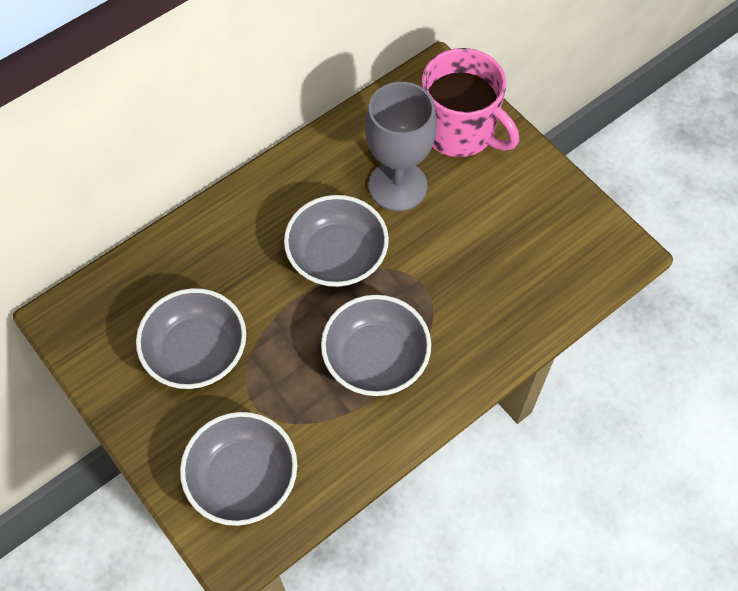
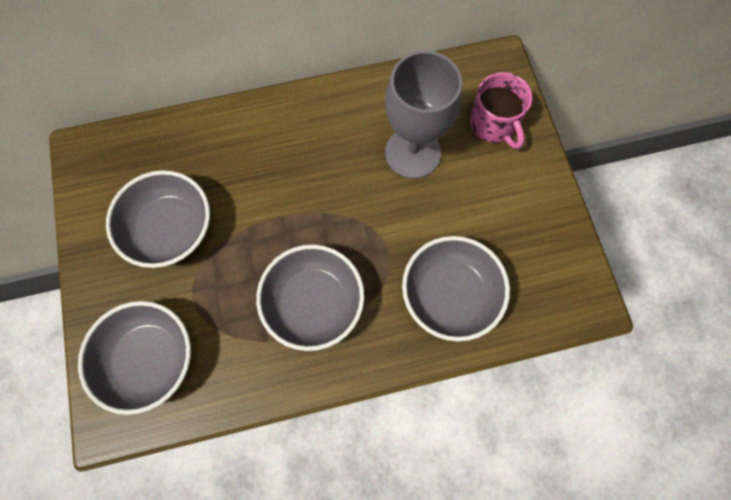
camera: 25 degrees right, 10 degrees up
grey bowl [284,195,389,287] -> grey bowl moved to [402,236,510,342]
pink mug [422,48,519,157] -> pink mug [470,72,532,149], size x0.66

